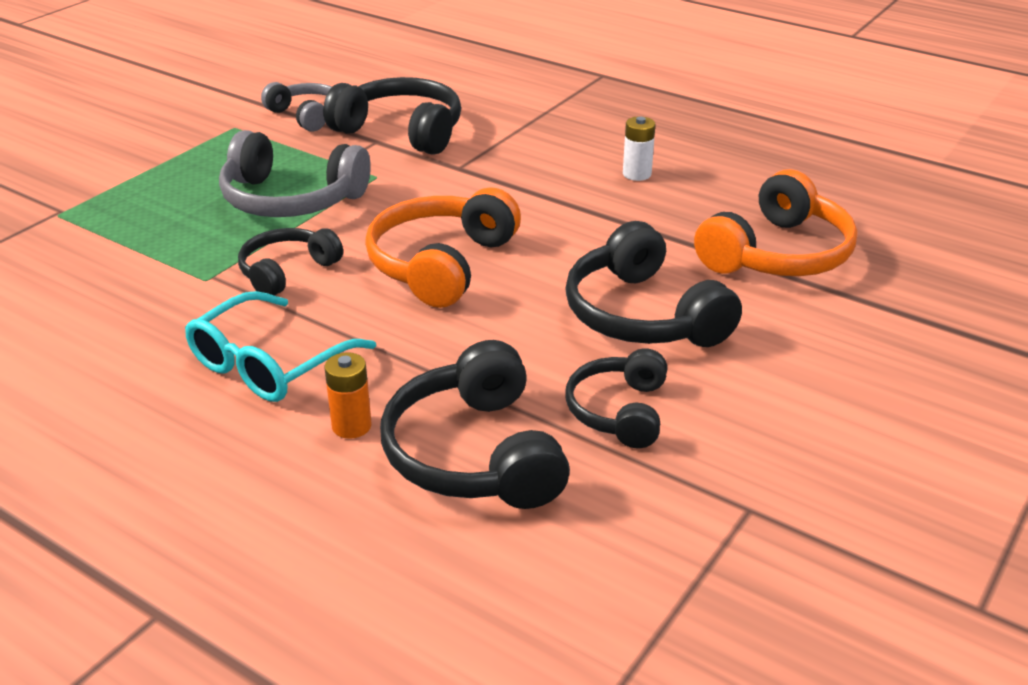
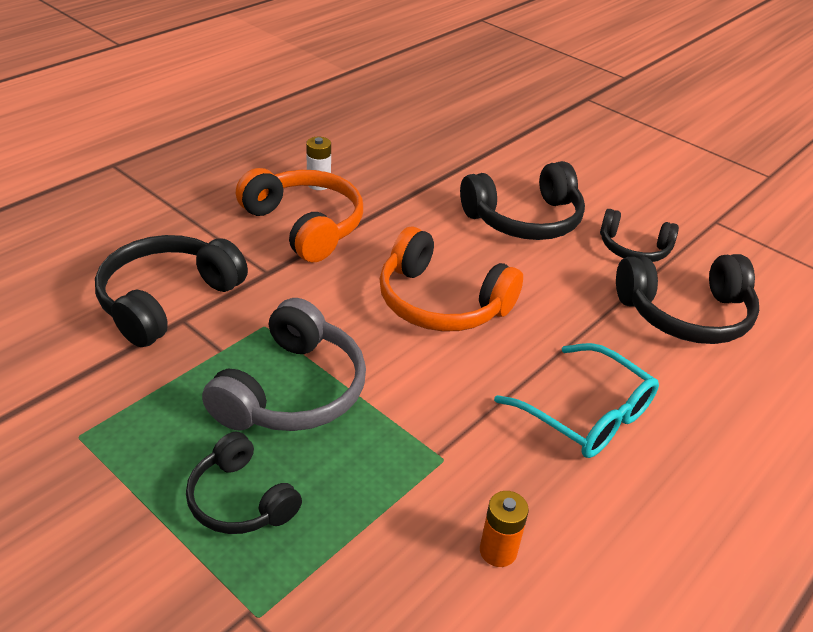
camera: 85 degrees left, 5 degrees up
black headphones [238,228,343,296] -> black headphones moved to [186,432,302,534]
grey headphones [261,82,332,132] -> none
orange battery [325,352,372,439] -> orange battery moved to [480,491,529,567]
orange headphones [694,169,857,276] -> orange headphones moved to [236,168,363,262]

